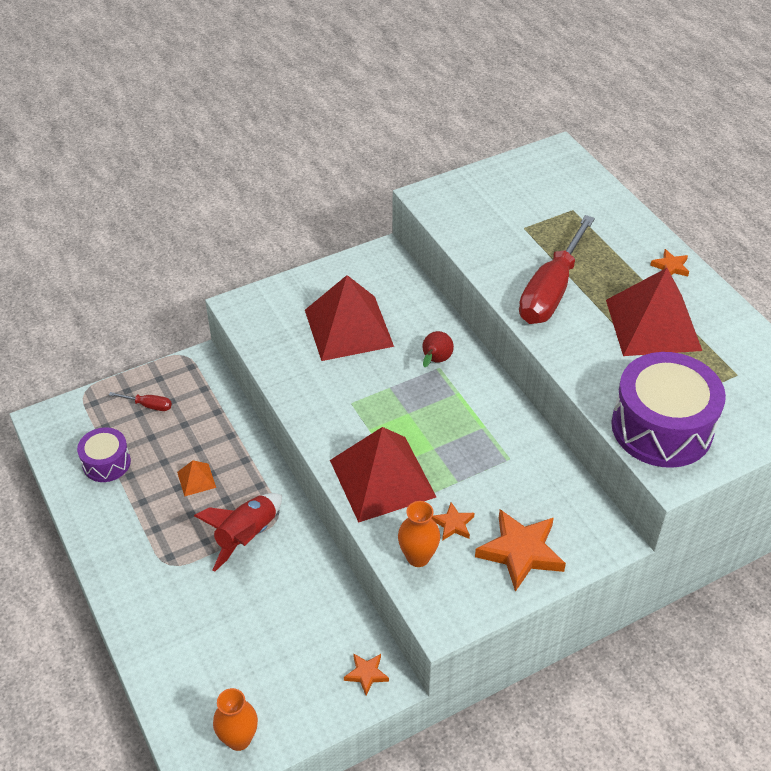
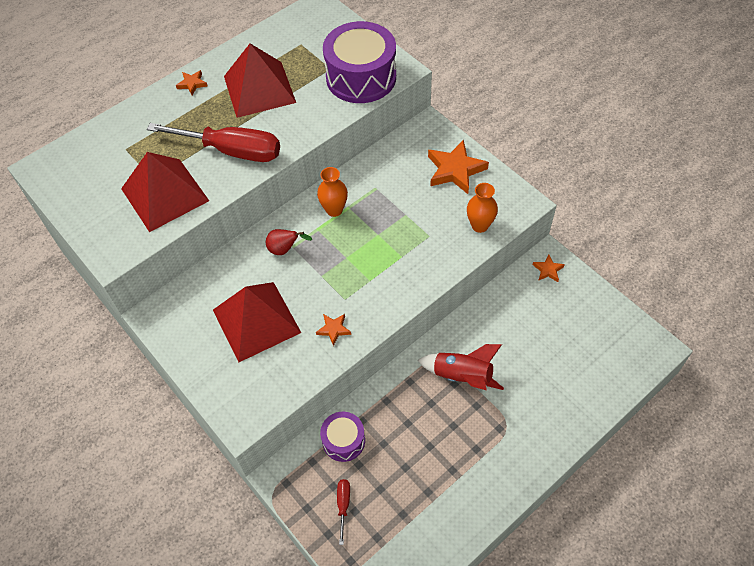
camera: 100 degrees left, 10 degrees up
purple drum [77,427,131,482] -> purple drum moved to [320,412,365,462]
orange pyramid [177,460,216,497] -> none
orange vase [213,688,258,751] -> orange vase moved to [317,167,348,217]
red pyramid [330,427,436,523] -> red pyramid moved to [121,152,209,232]
orange star [431,502,475,541] -> orange star moved to [316,314,351,346]

